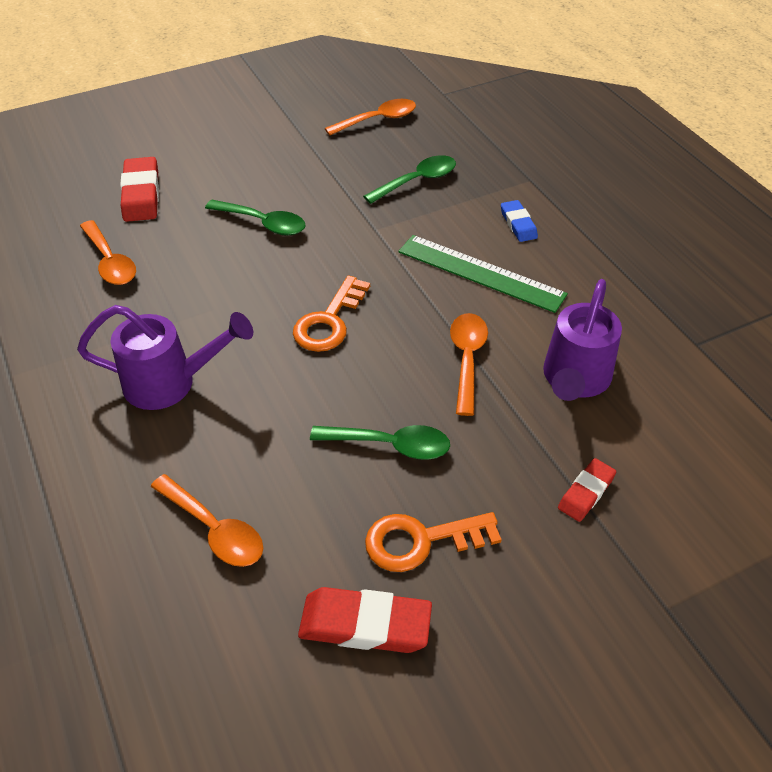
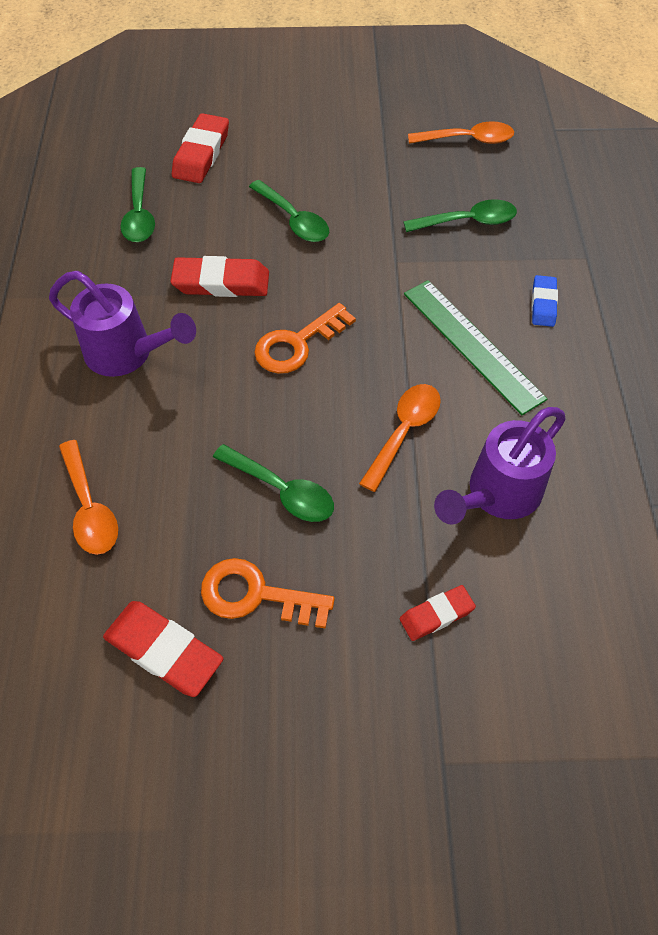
camera: 25 degrees right, 10 degrees up
orange spoon [80,220,136,285] -> green spoon [120,167,155,242]
none -> red eraser [170,256,269,297]

